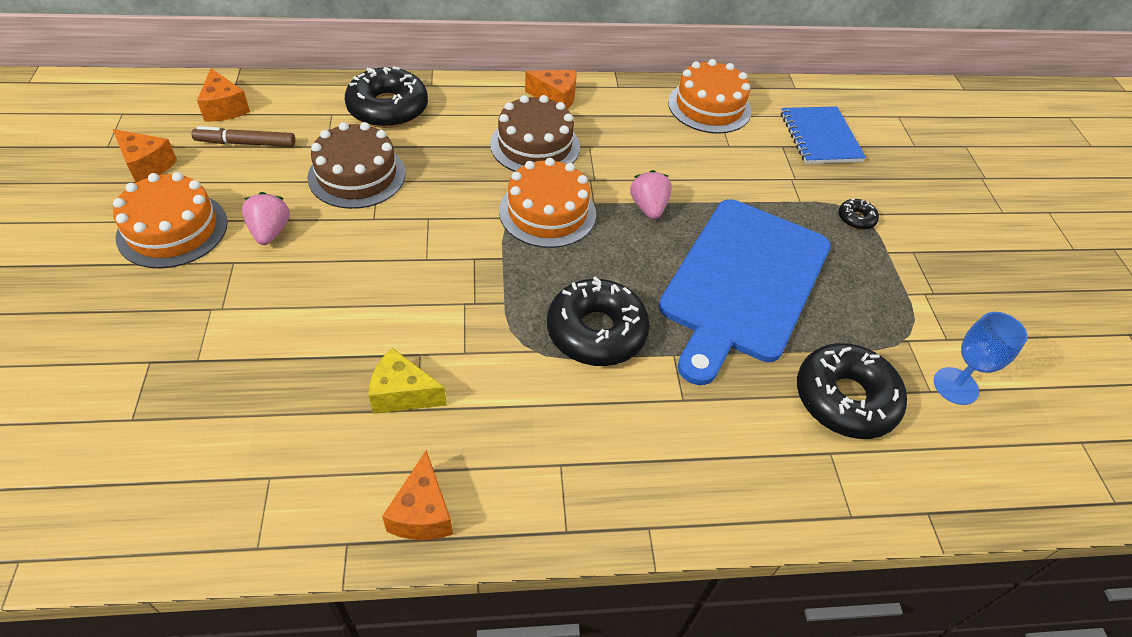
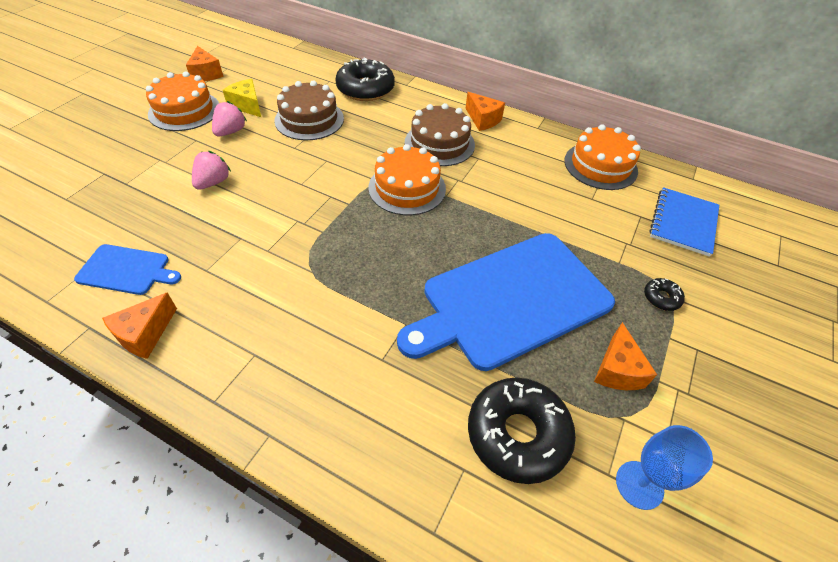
camera: 35 degrees right, 0 degrees up
brown marker [192,126,295,147] -> none
orange cheese [197,68,250,122] -> orange cheese moved to [594,322,657,390]
yellow cheese [369,348,446,414] -> yellow cheese moved to [223,79,262,118]
black donut [547,276,650,366] -> none
pink strawberry [630,170,672,219] -> pink strawberry moved to [192,151,231,190]
none -> blue cutting board [74,244,181,295]

